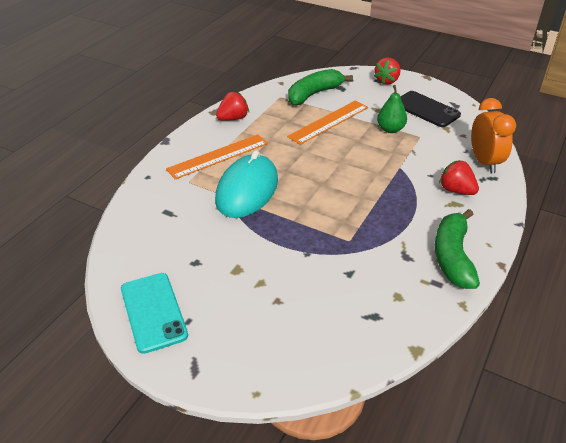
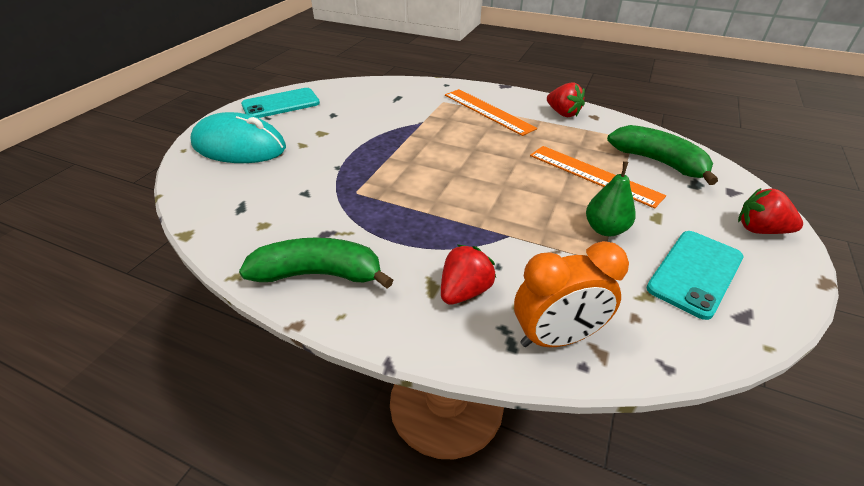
camera: 85 degrees right, 0 degrees up
turquoise mouse [215,150,278,218] -> turquoise mouse moved to [190,112,286,163]
black phone [400,91,461,127] -> turquoise phone [646,231,743,320]

